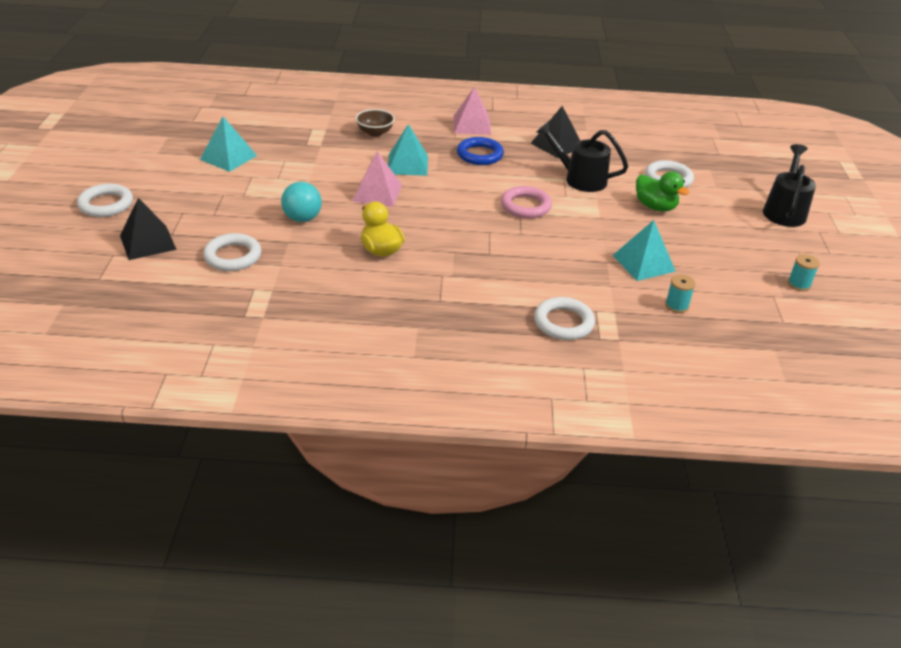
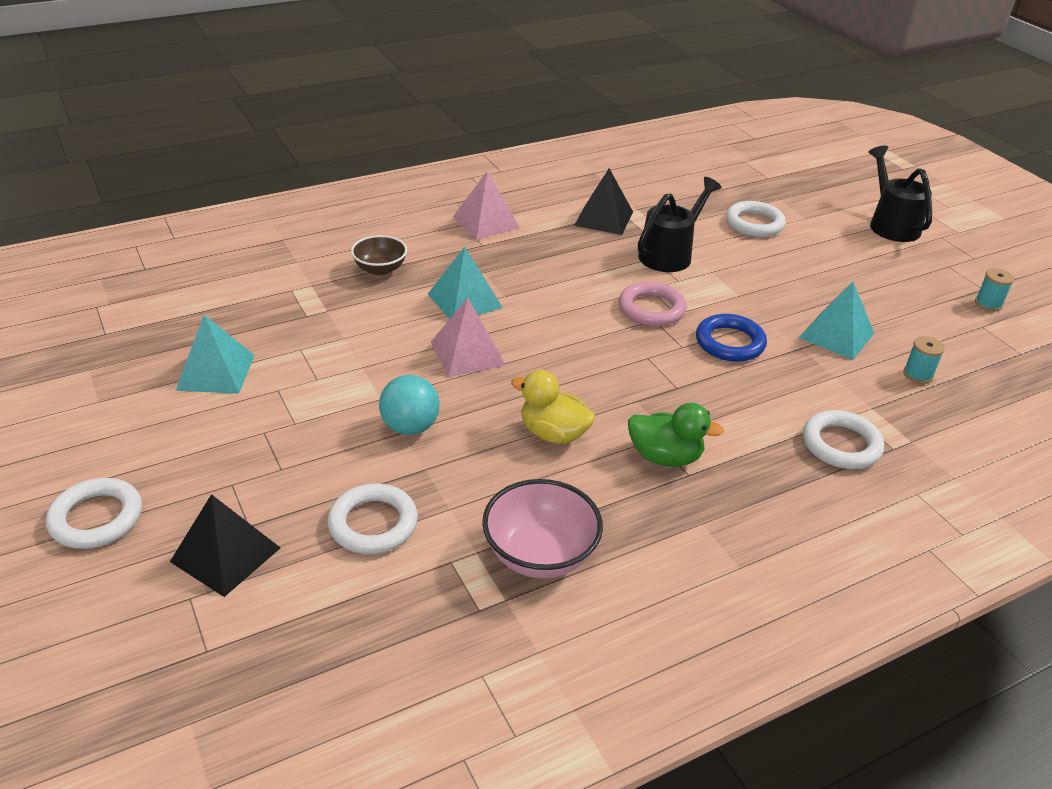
camera: 30 degrees left, 0 degrees up
blue ring [457,137,504,165] -> blue ring moved to [696,314,767,362]
black watering can [536,122,628,192] -> black watering can turned 135 degrees clockwise [638,177,722,272]
green duck [636,171,689,211] -> green duck moved to [628,403,724,467]
none -> pink bowl [482,479,603,578]

